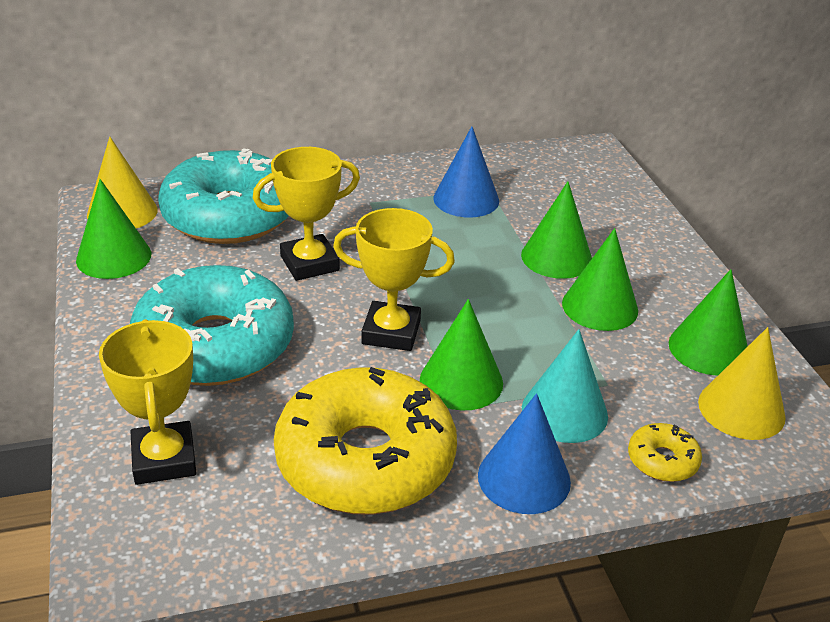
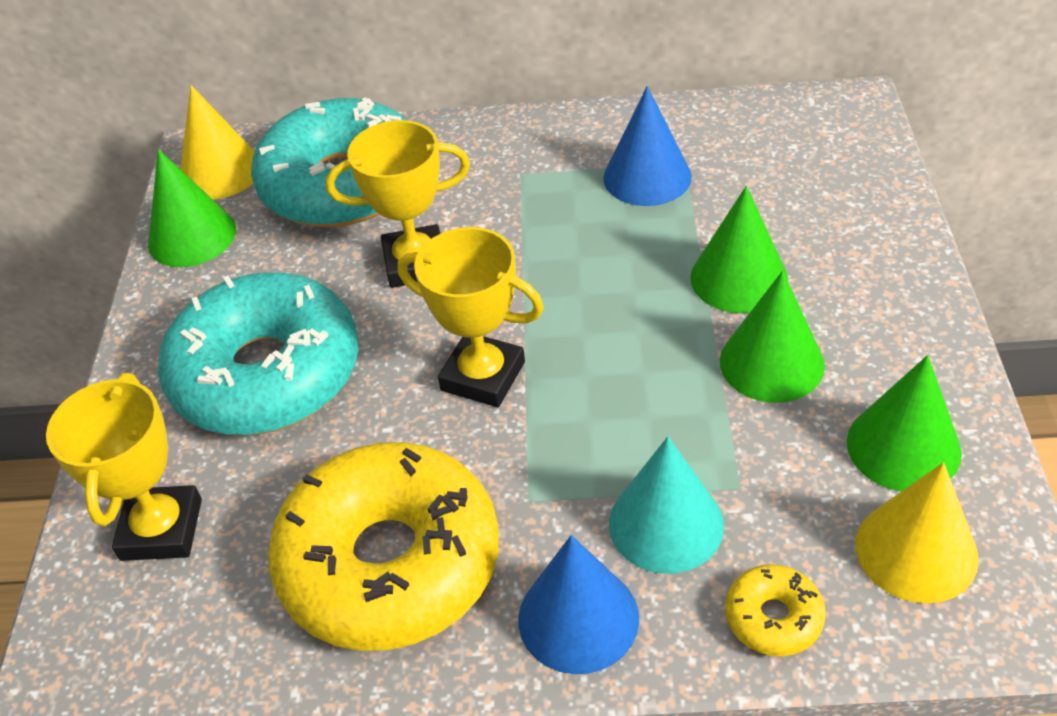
camera: 20 degrees right, 10 degrees up
green cone [420,299,503,410] -> none

